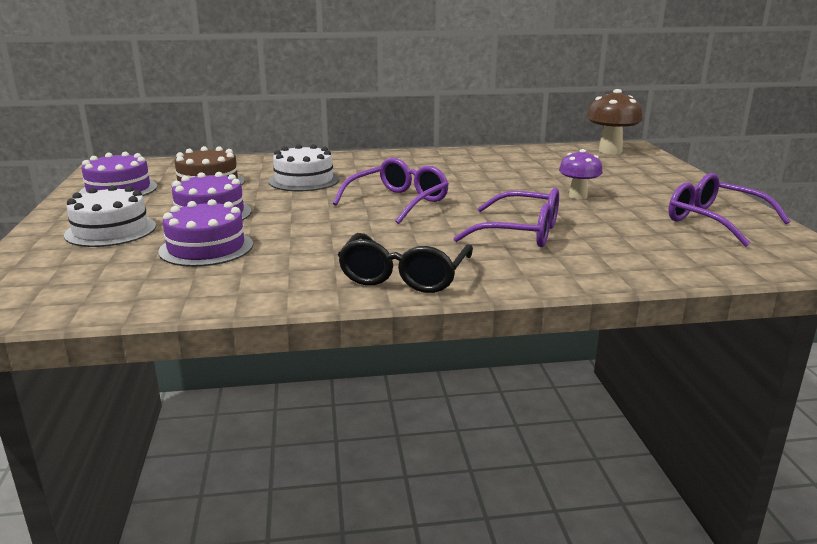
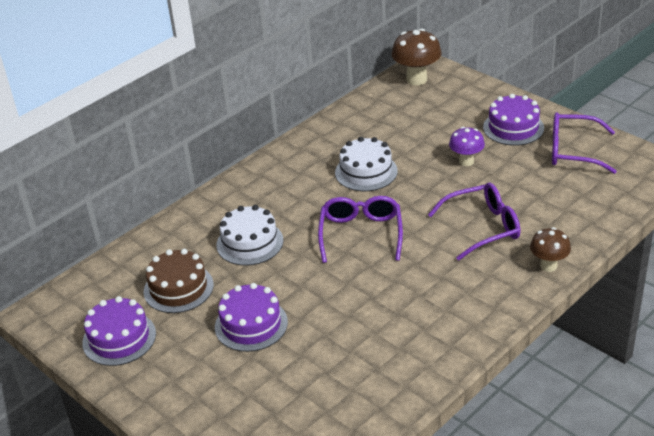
camera: 35 degrees left, 15 degrees up
white cake [64,185,156,247] -> white cake moved to [335,137,398,191]
purple cake [158,199,253,267] -> purple cake moved to [483,94,544,146]
black glasses [338,233,473,293] -> none
none -> brown mushroom [530,227,571,272]

